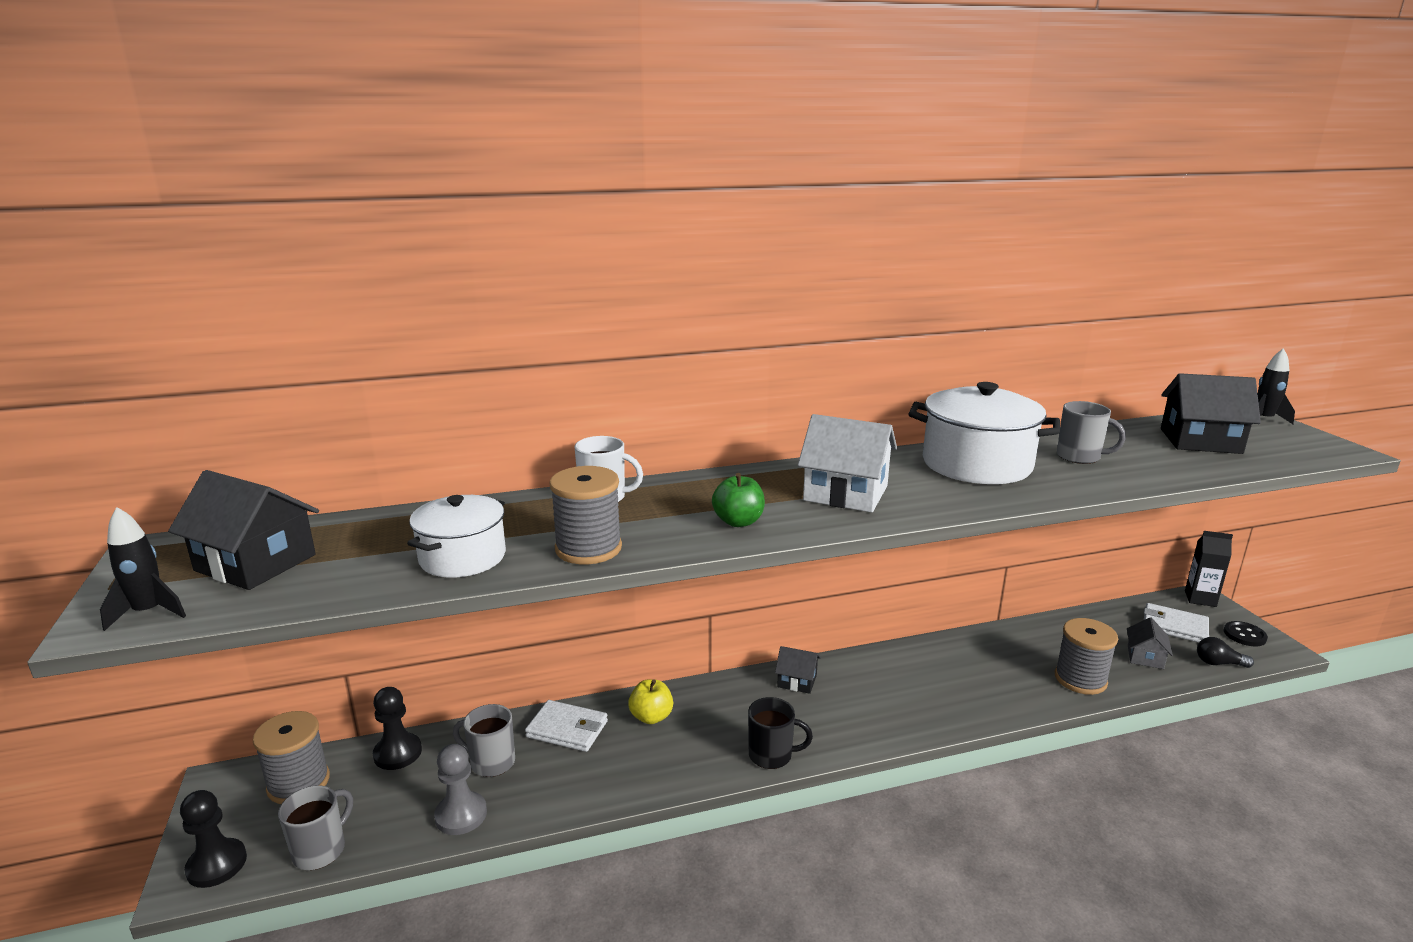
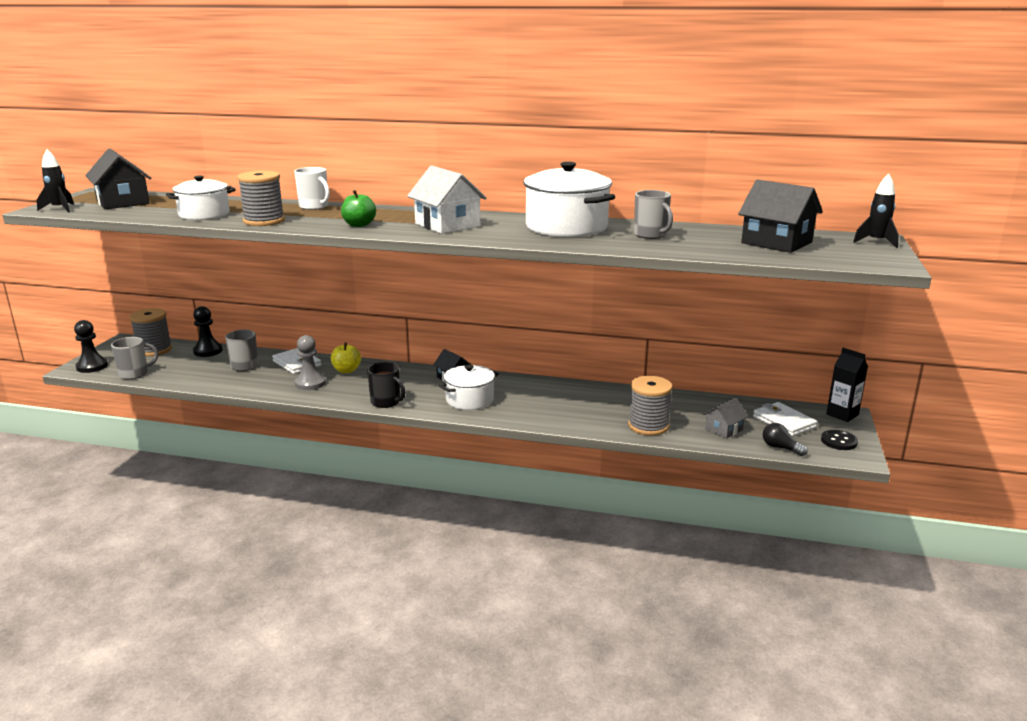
camera: 30 degrees right, 0 degrees up
grey pawn [434,744,487,835] -> grey pawn moved to [295,335,326,390]
none -> white pot [439,365,499,410]

